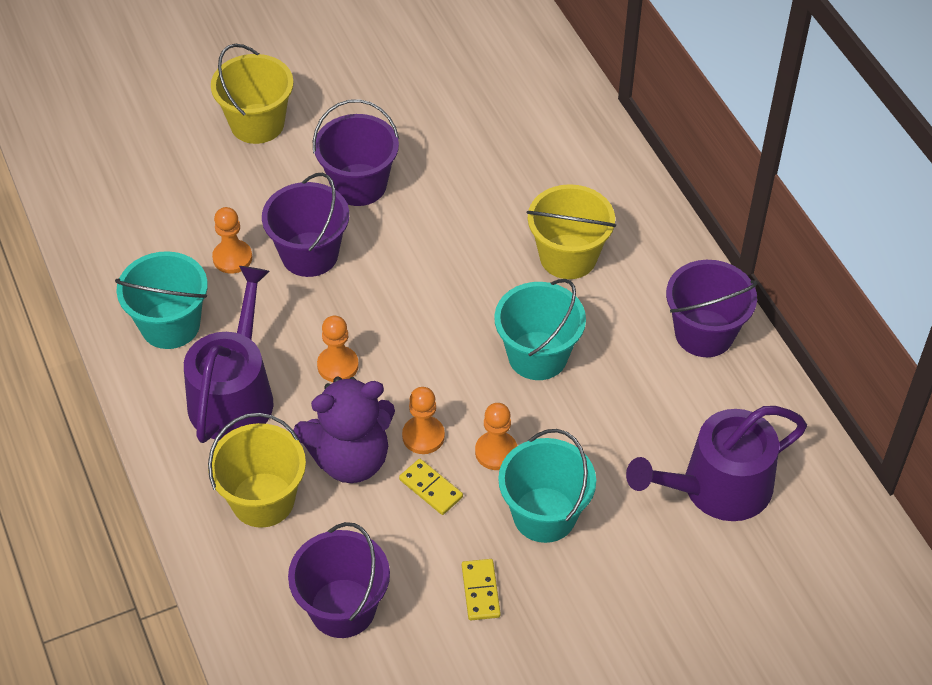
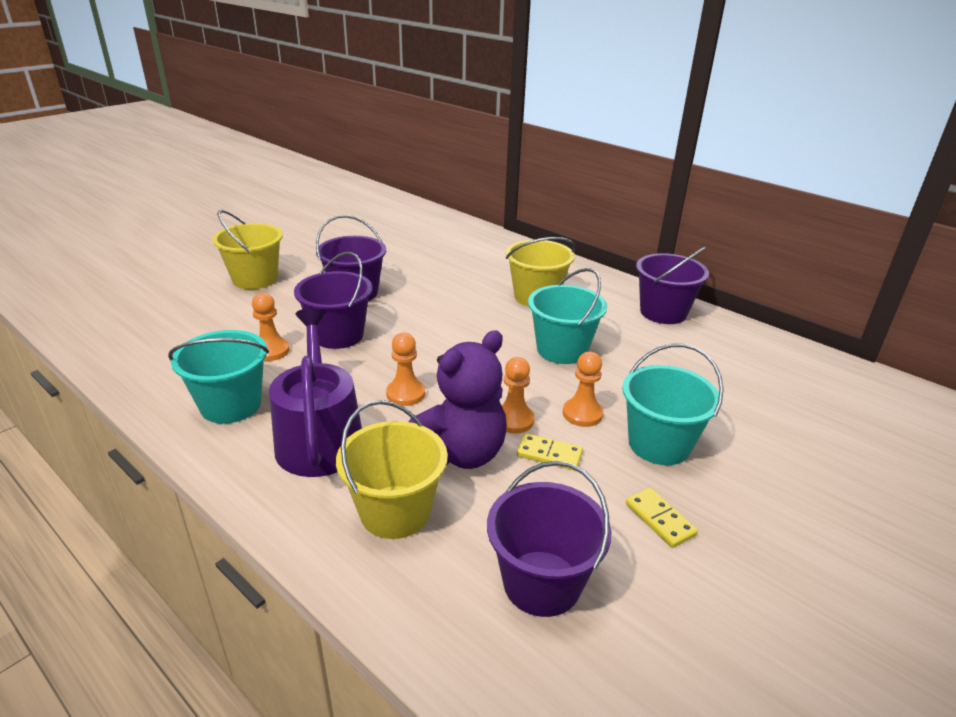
camera: 25 degrees left, 20 degrees down
purple watering can [626,406,807,521] -> none

